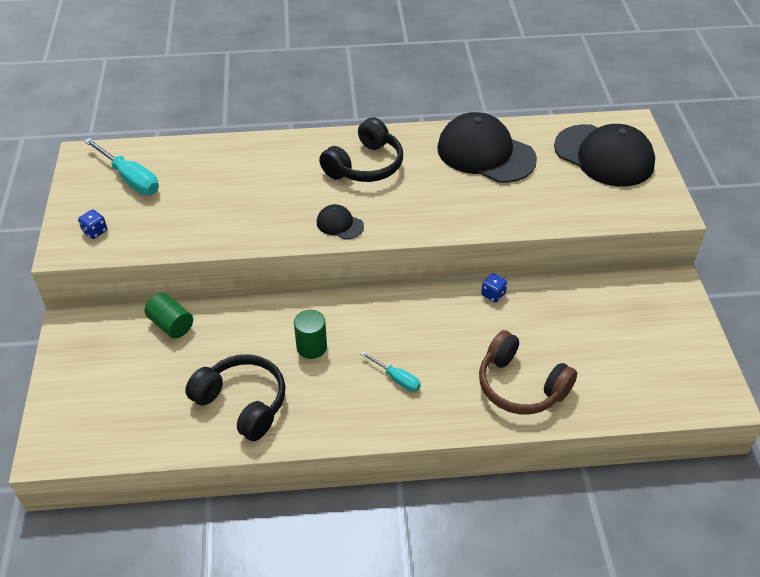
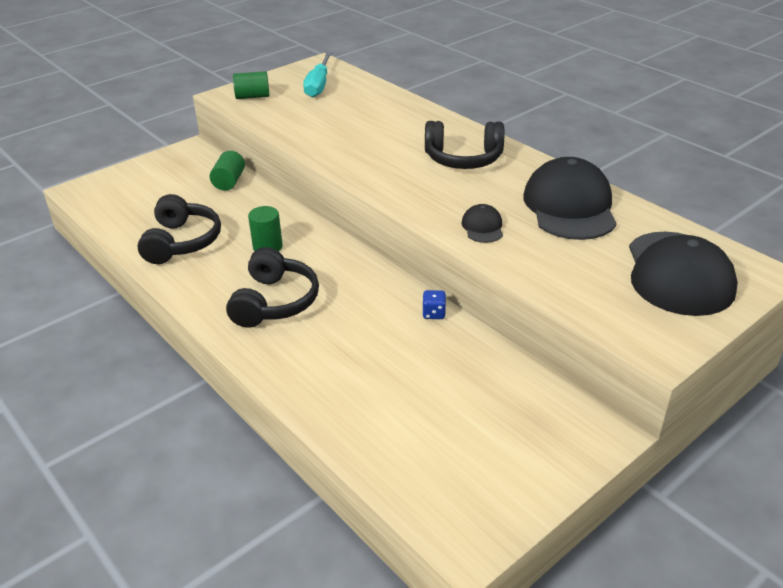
camera: 55 degrees right, 10 degrees down
blue dice [78,209,107,239] -> green cylinder [233,71,270,99]
black cap [317,204,364,240] -> black cap moved to [462,204,503,243]
turquoise screwdriver [360,351,421,392] -> black headphones [226,247,319,328]
brown headphones [479,330,577,414] -> none

